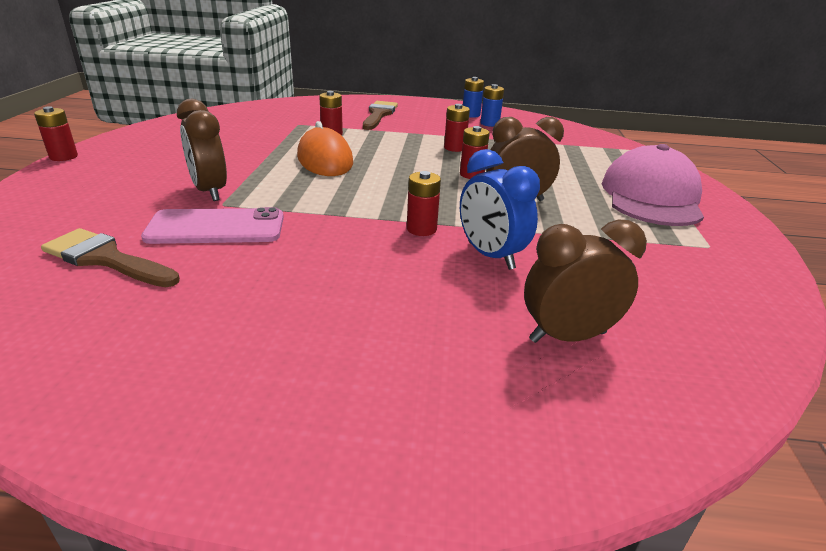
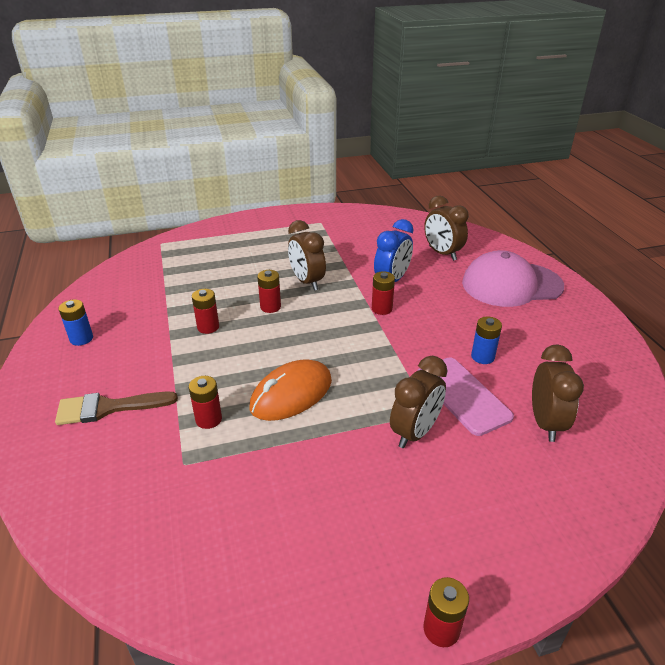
camera: 110 degrees left, 5 degrees up
brown brush [41,228,180,287] -> brown clock [532,344,584,442]
blue battery [480,84,504,127] -> blue battery moved to [471,316,502,364]
pink cap [602,144,704,226] -> pink cap moved to [462,250,564,307]

